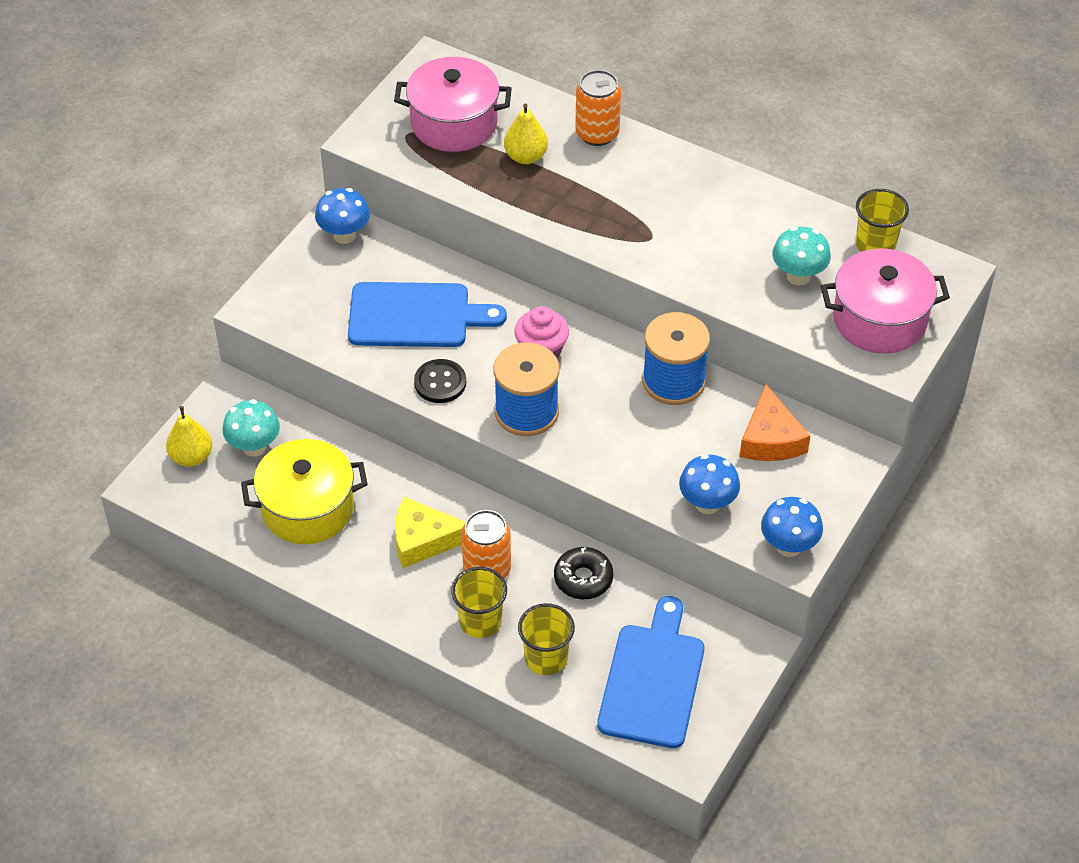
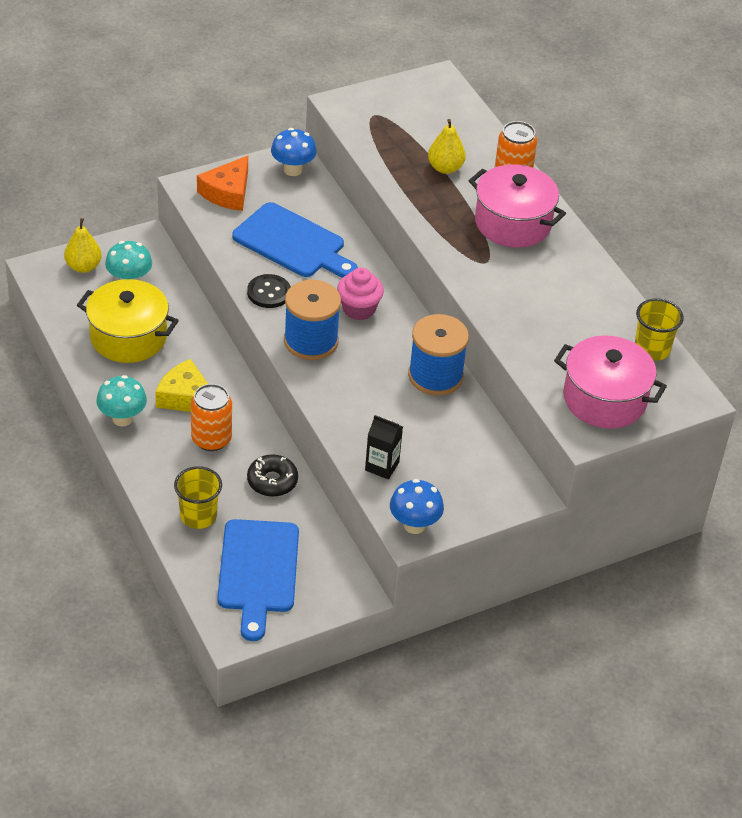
camera: 30 degrees right, 5 degrees down
pink pot [394,57,512,152] -> pink pot moved to [469,164,566,248]
yellow cup [451,567,507,638] -> none
blue cutting board [597,596,704,748] -> blue cutting board turned 135 degrees clockwise [217,519,299,641]
blue mushroom [679,454,740,514] -> black carton [365,415,403,479]
orange cheese [740,384,811,461] -> orange cheese moved to [197,156,248,211]
turquoise mushroom [772,227,831,285] -> turquoise mushroom moved to [96,375,147,427]

